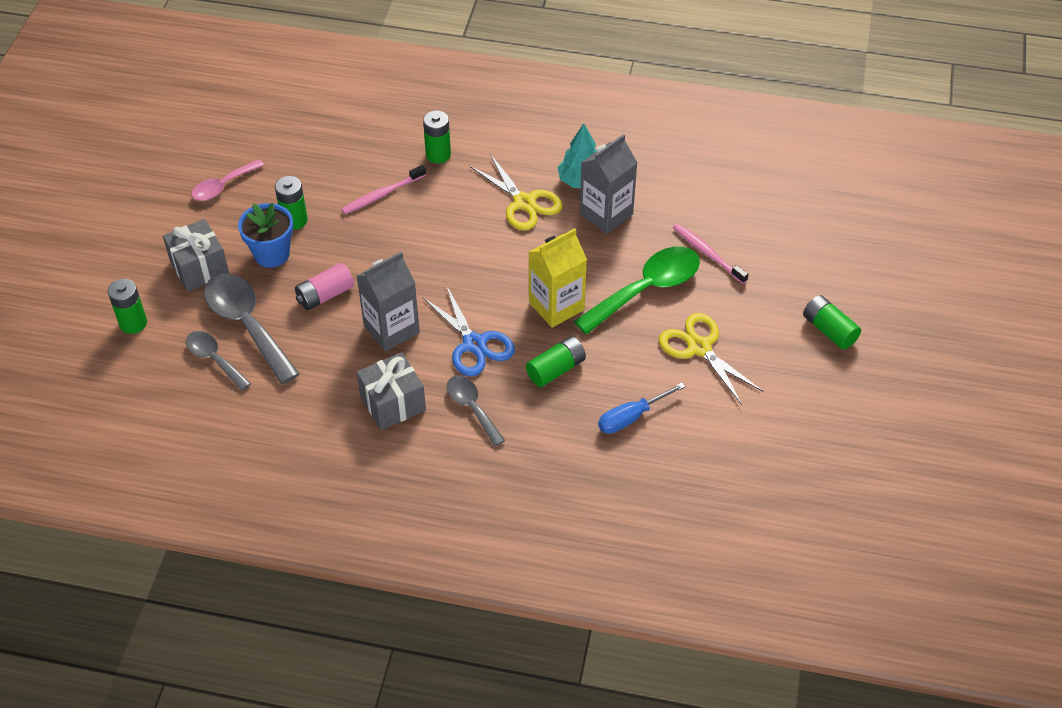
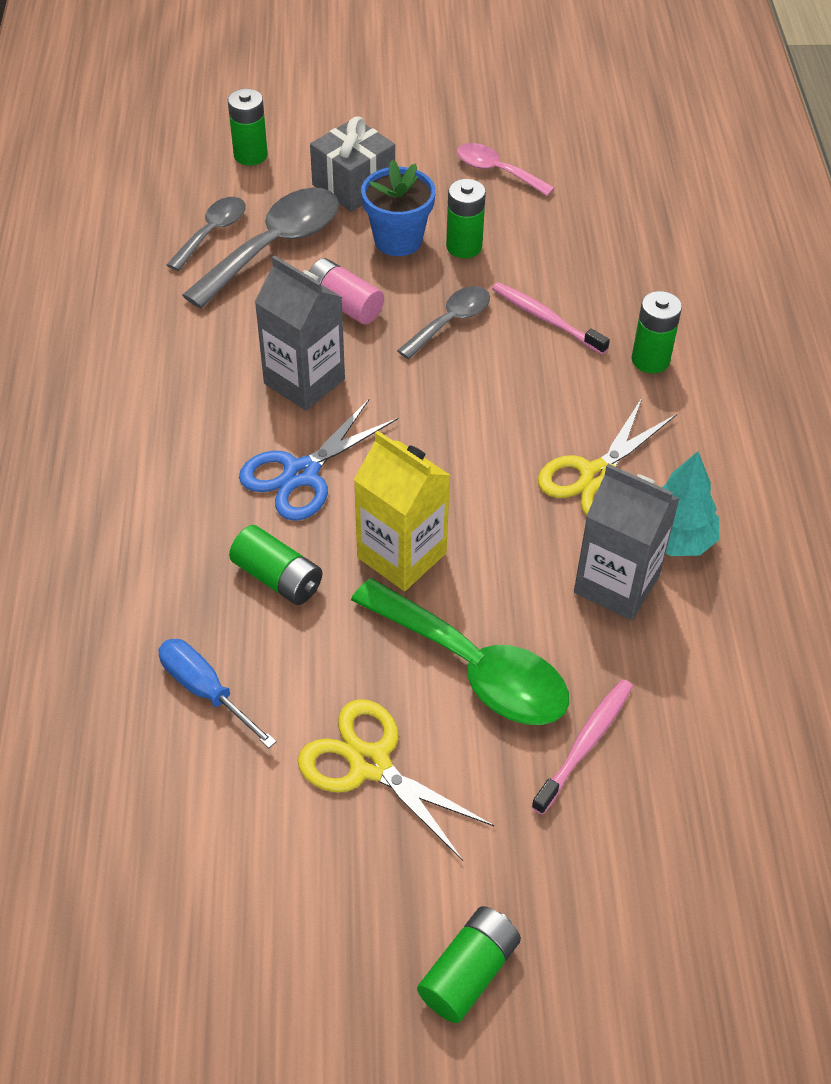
camera: 75 degrees right, 0 degrees up
grey gift [357,352,426,430] -> none
grey spoon [447,376,505,446] -> grey spoon moved to [397,286,490,359]
yellow scissors [659,313,764,405] -> yellow scissors turned 90 degrees counterclockwise [298,699,494,861]

